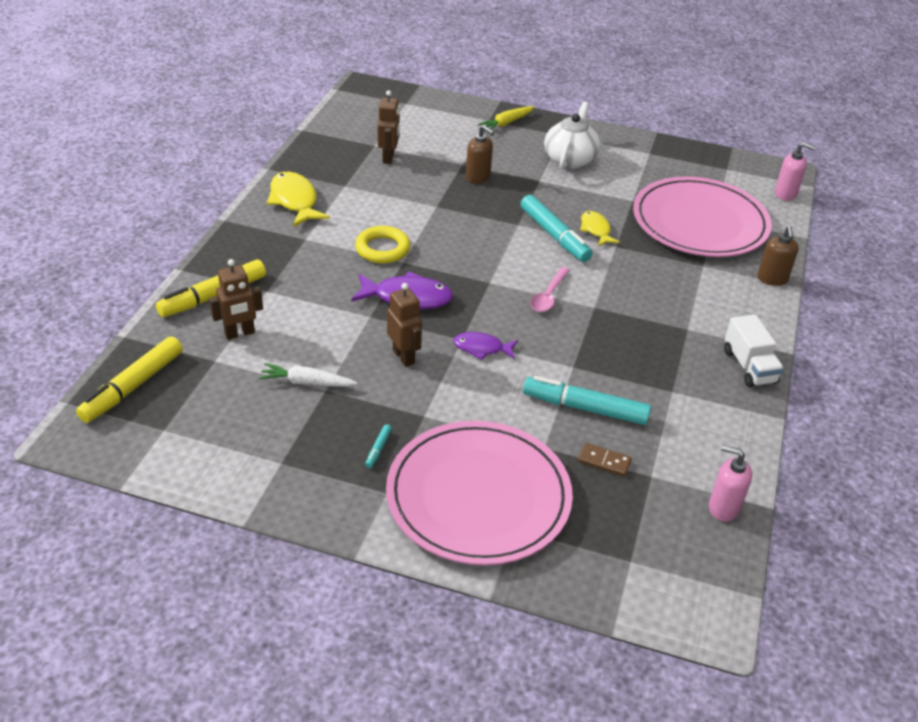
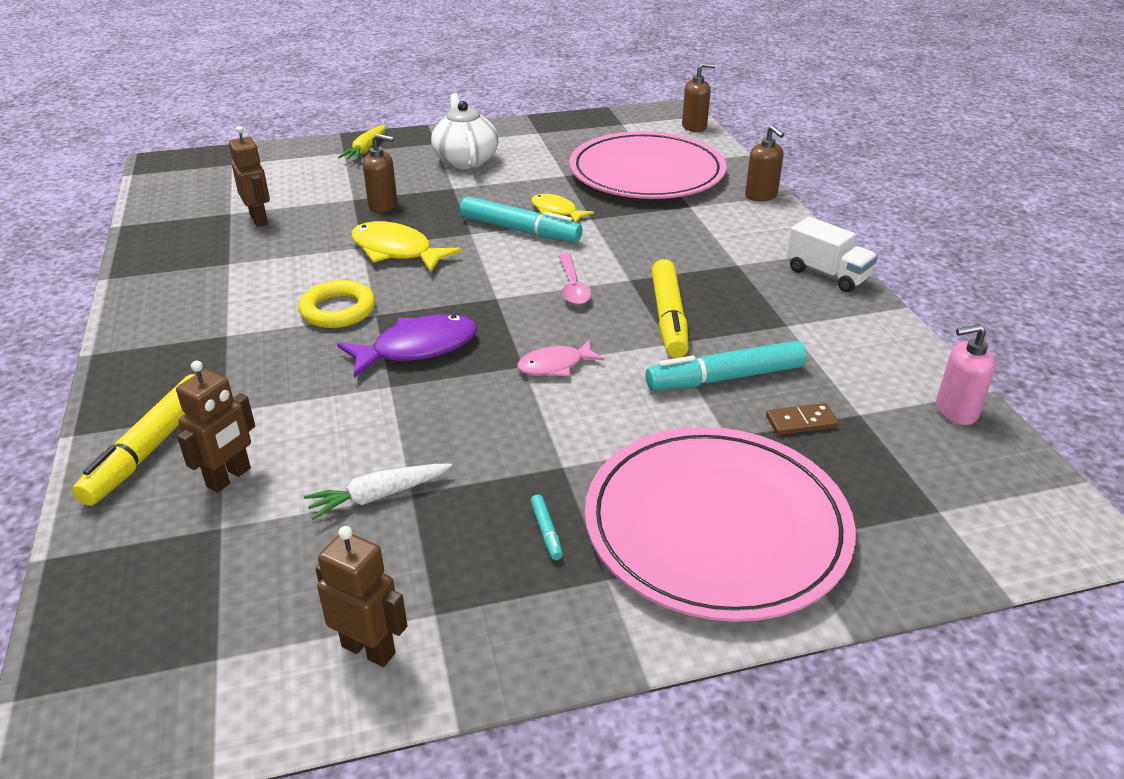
camera: 30 degrees left, 5 degrees down
yellow marker [76,336,183,423] -> yellow marker moved to [652,259,689,358]
yellow fish [267,172,330,227] -> yellow fish moved to [351,221,462,272]
brown robot [387,283,422,367] -> brown robot moved to [316,526,407,667]
purple fish [453,332,518,360] -> pink fish [517,340,605,377]
pink soap dispenser [775,142,816,201] -> brown soap dispenser [682,63,716,132]

